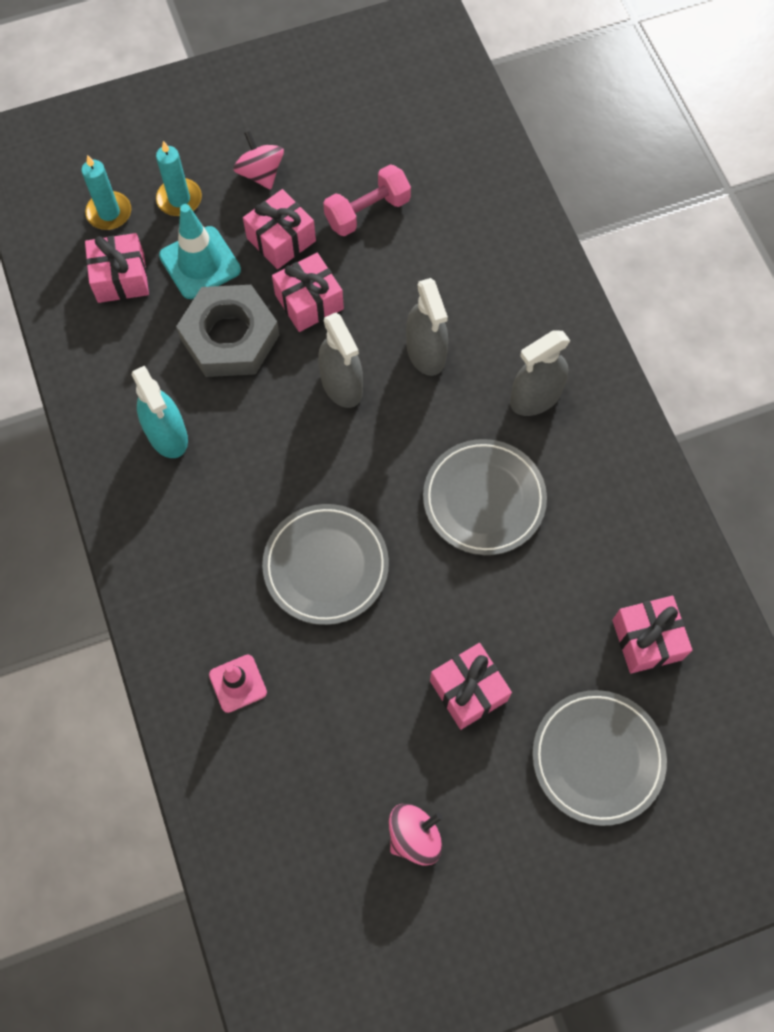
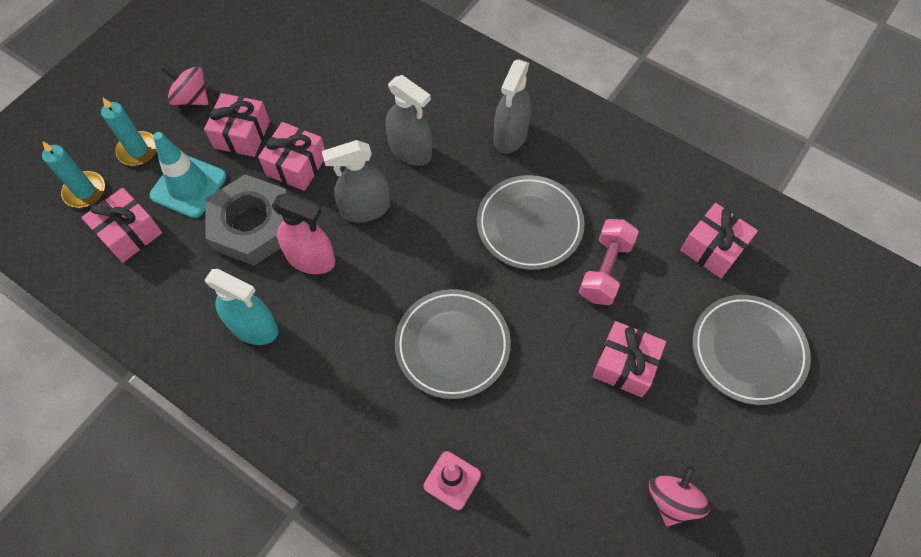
camera: 35 degrees left, 5 degrees down
grey spray bottle [318,313,363,408] -> grey spray bottle turned 135 degrees clockwise [322,140,390,223]
pink dumbbell [323,164,411,236] -> pink dumbbell moved to [579,219,639,305]
none -> pink spray bottle [272,193,335,274]

